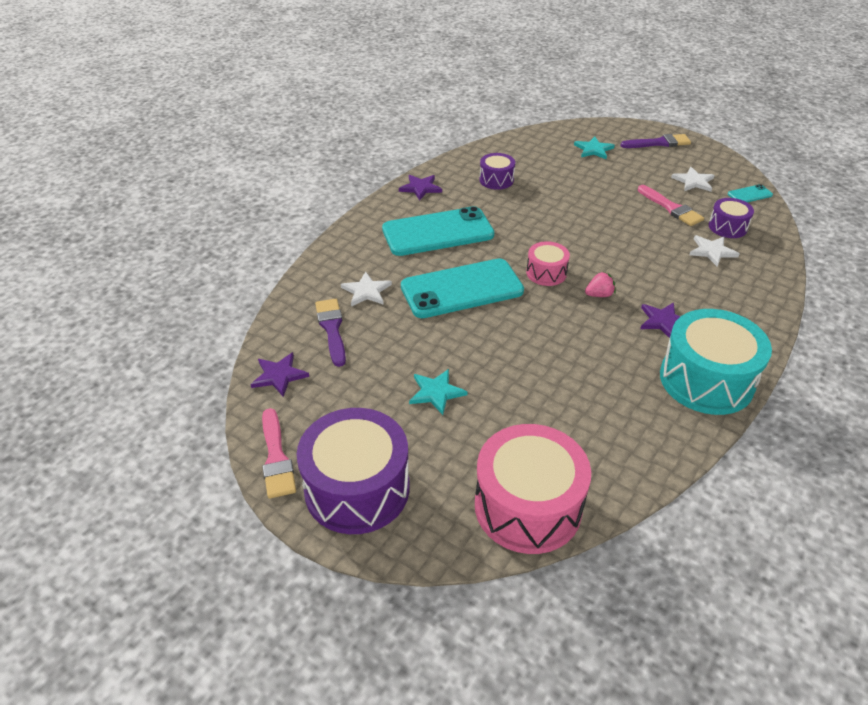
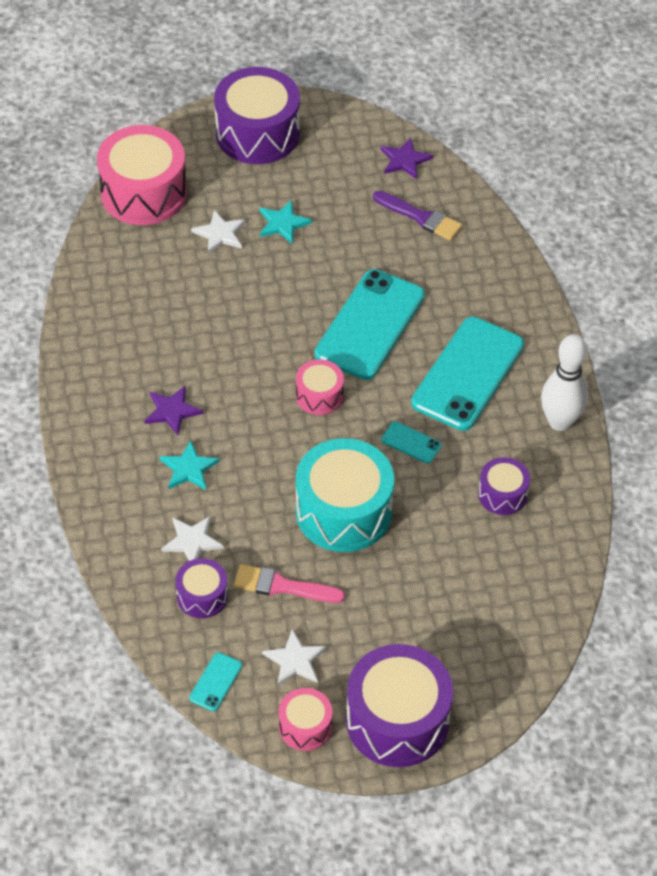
camera: 135 degrees right, 10 degrees up
pink brush [262,408,296,499] -> none
white star [341,271,392,307] -> white star moved to [191,210,245,254]
purple star [399,175,442,201] -> white bowling pin [541,334,588,431]
turquoise star [574,136,615,159] -> turquoise star moved to [159,440,220,490]
pink strawberry [585,271,615,297] -> none
purple brush [620,134,691,148] -> purple drum [346,644,453,767]
turquoise drum [660,309,772,415] -> turquoise drum moved to [296,438,394,552]
none -> pink drum [279,688,332,751]
none -> turquoise phone [381,422,441,464]

